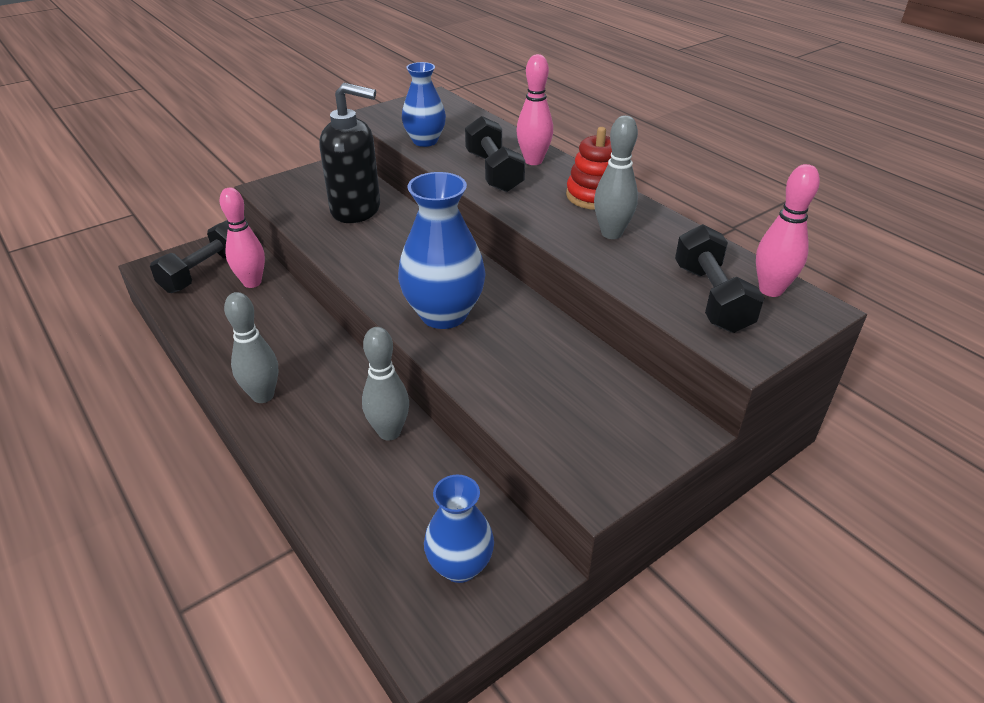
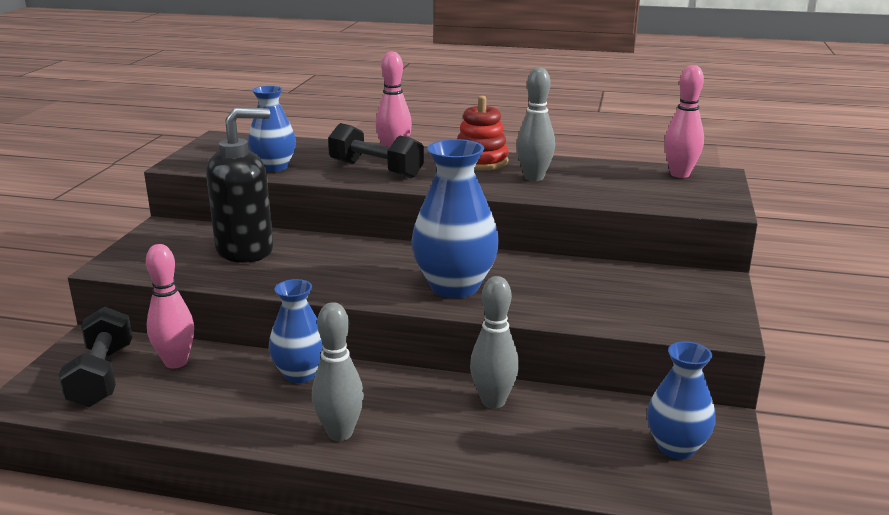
camera: 40 degrees left, 15 degrees down
black dumbbell [675,224,765,333] -> none
none -> blue vase [269,279,323,383]

